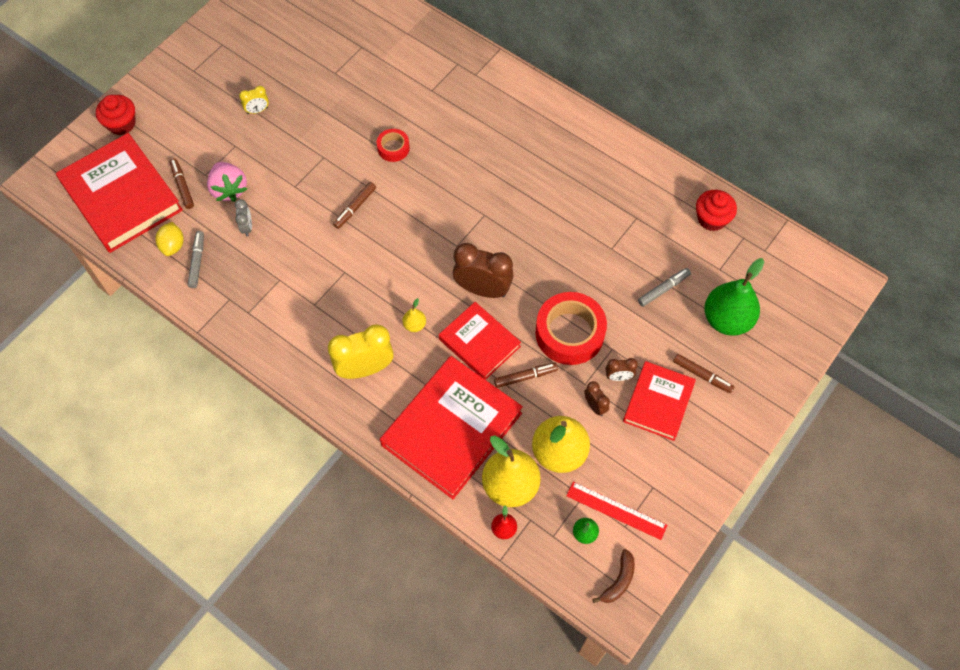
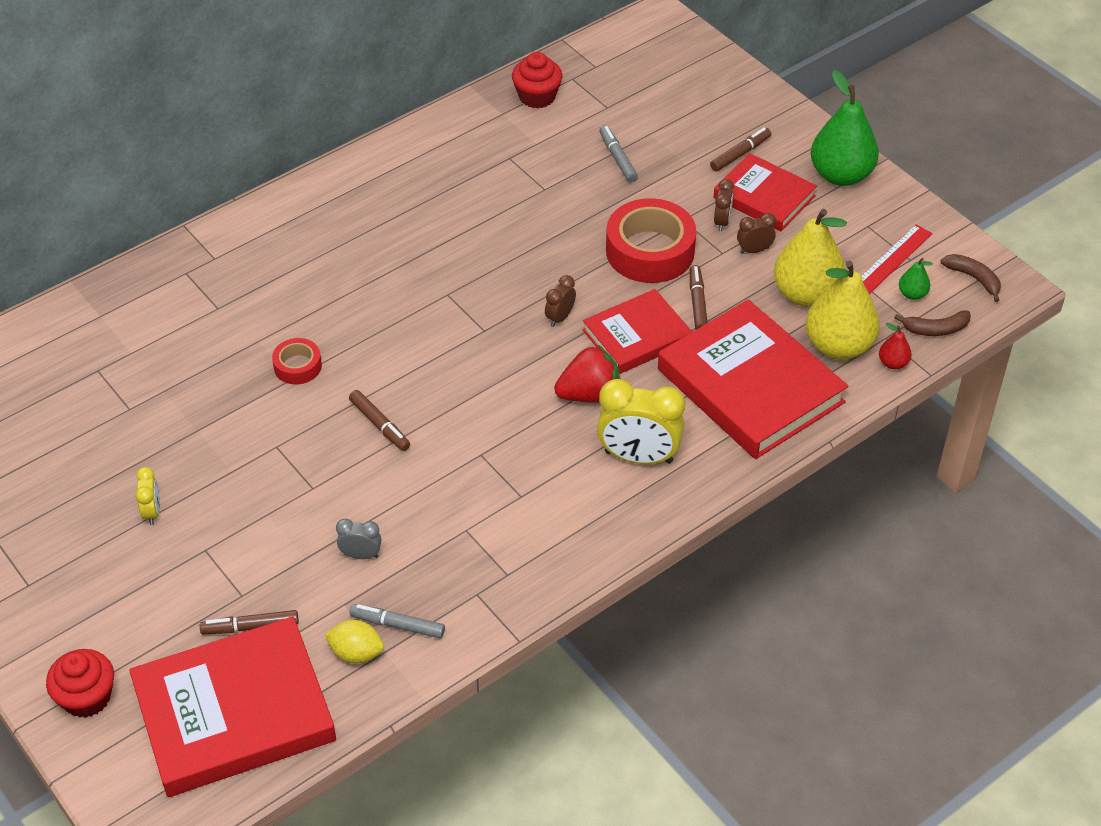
camera: 75 degrees left, 15 degrees down
pink strawberry [207,162,247,202] -> none
yellow clock [328,324,394,379] -> yellow clock turned 75 degrees counterclockwise [597,379,685,464]
yellow pear [402,298,426,332] -> red strawberry [554,344,620,403]
brown clock [453,243,514,298] -> brown clock [545,275,576,327], size x0.49
green pear [704,258,764,336] -> green pear moved to [811,70,879,186]
none -> brown banana [894,310,971,336]

